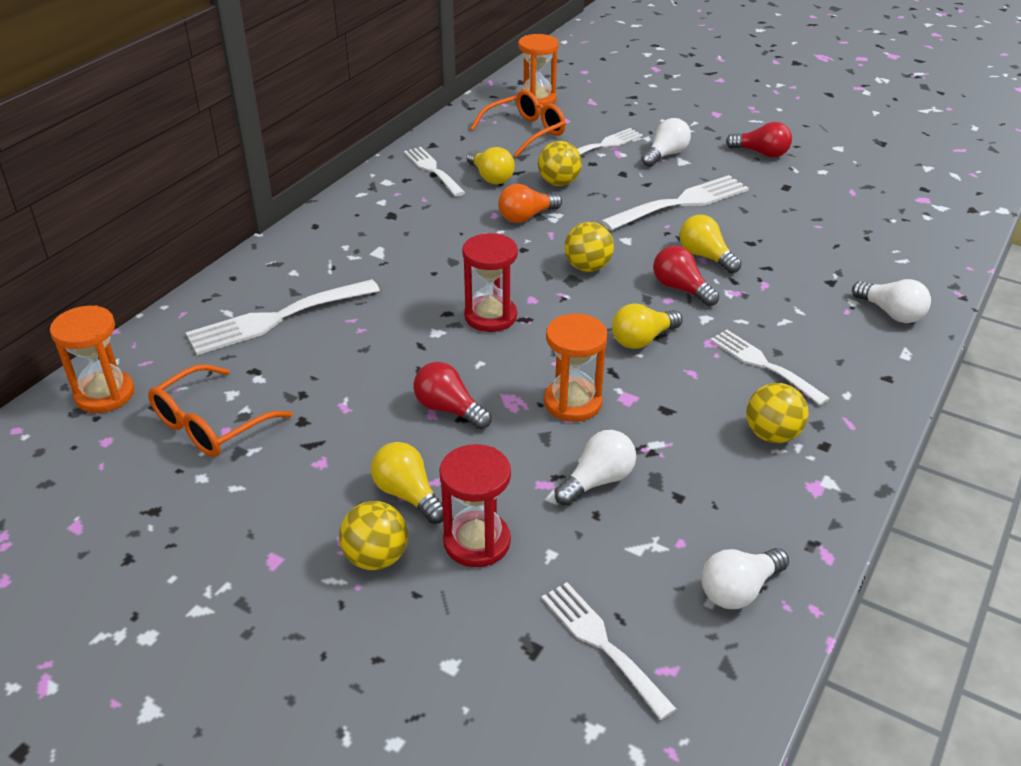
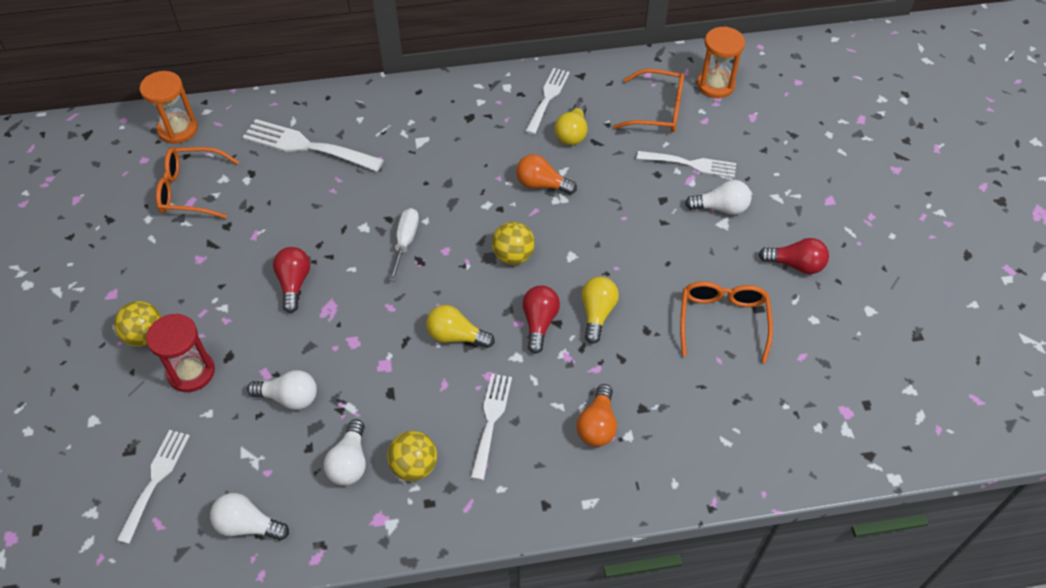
camera: 50 degrees right, 15 degrees up
yellow light bulb [371,442,443,524] -> none
red hourglass [462,233,518,332] -> white screwdriver [389,208,419,282]
yellow ball [538,141,582,186] -> none
orange hourglass [544,314,608,422] -> none
white fork [601,175,749,231] -> none
red light bulb [726,122,792,158] -> red light bulb turned 60 degrees counterclockwise [759,238,829,274]
white light bulb [852,279,931,323] -> white light bulb moved to [324,419,366,486]
none -> orange light bulb [576,384,617,447]
none -> orange glasses [680,281,773,363]

